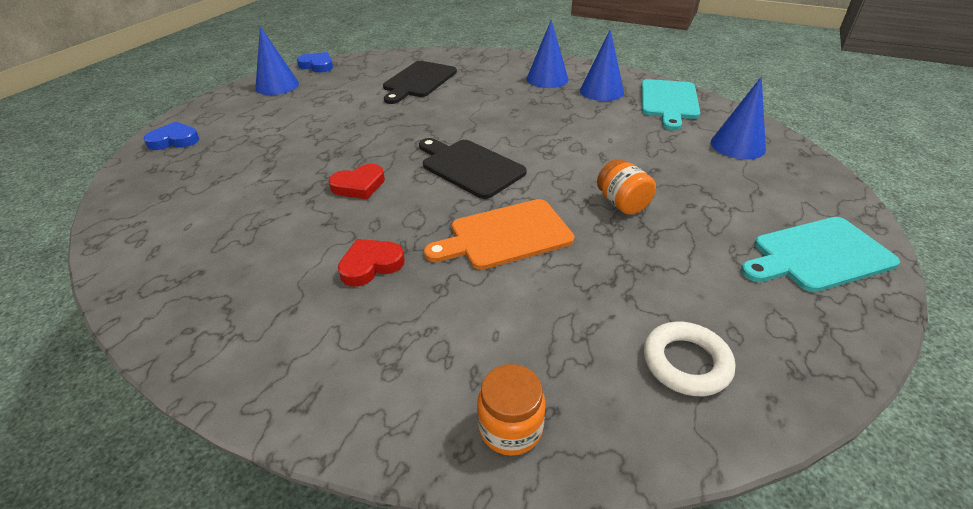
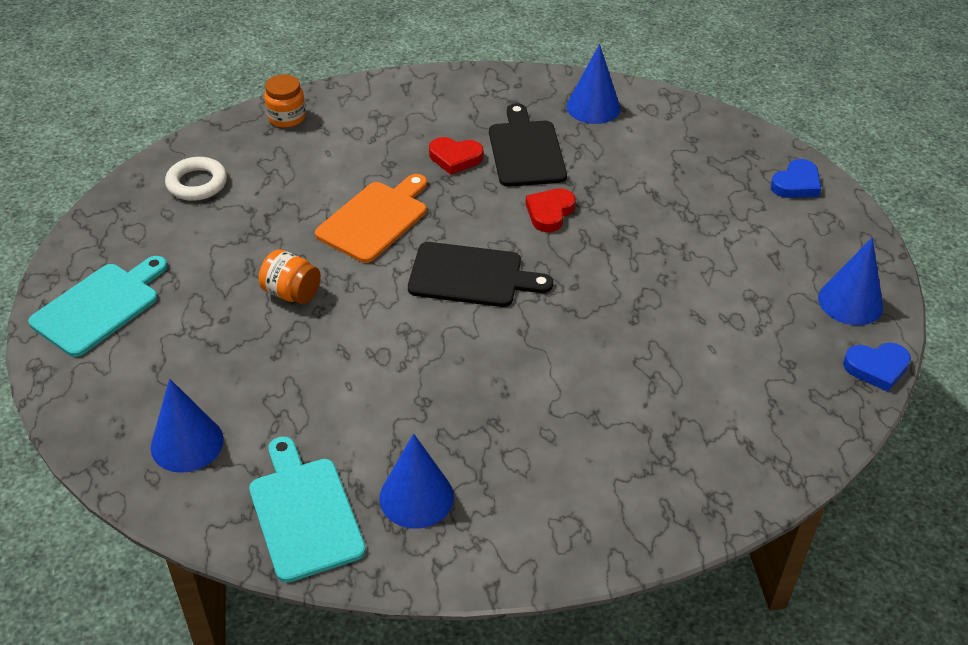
camera: 145 degrees right, 5 degrees up
red heart [338,239,405,286] -> red heart turned 75 degrees clockwise [429,137,483,175]
black cutting board [383,61,457,104] -> black cutting board moved to [489,103,567,187]
blue cone [527,20,568,88] -> blue cone moved to [566,44,620,124]

